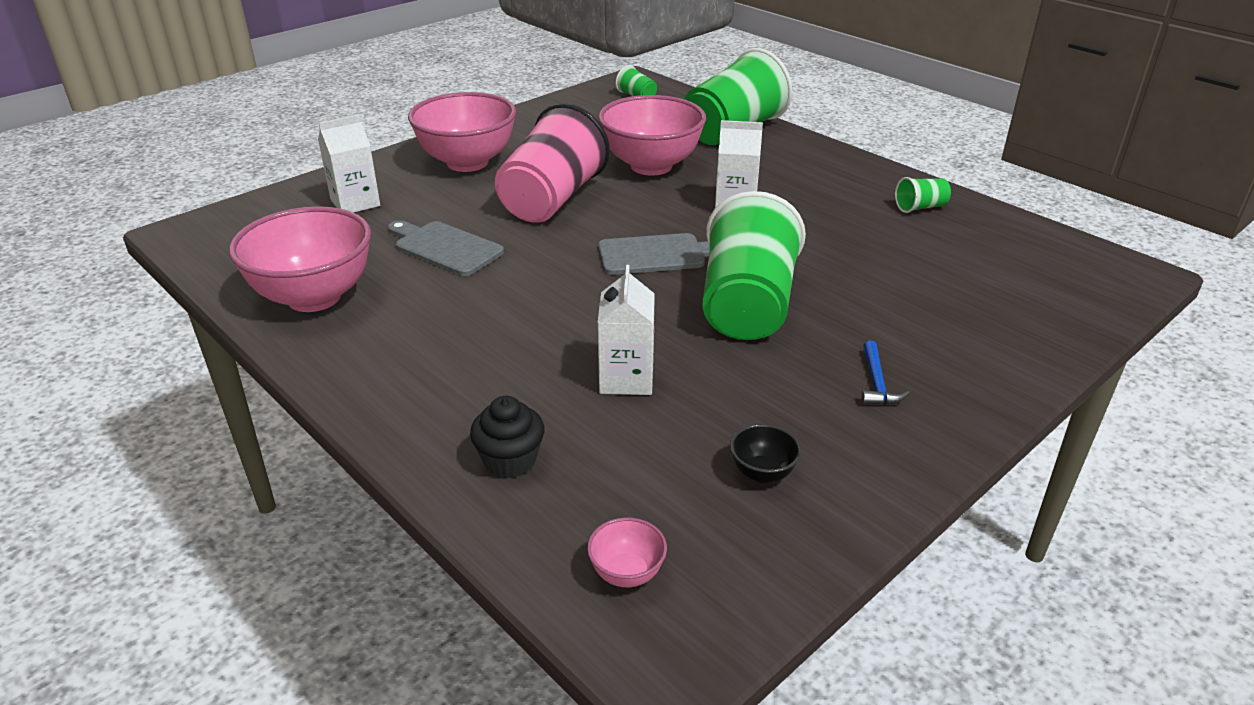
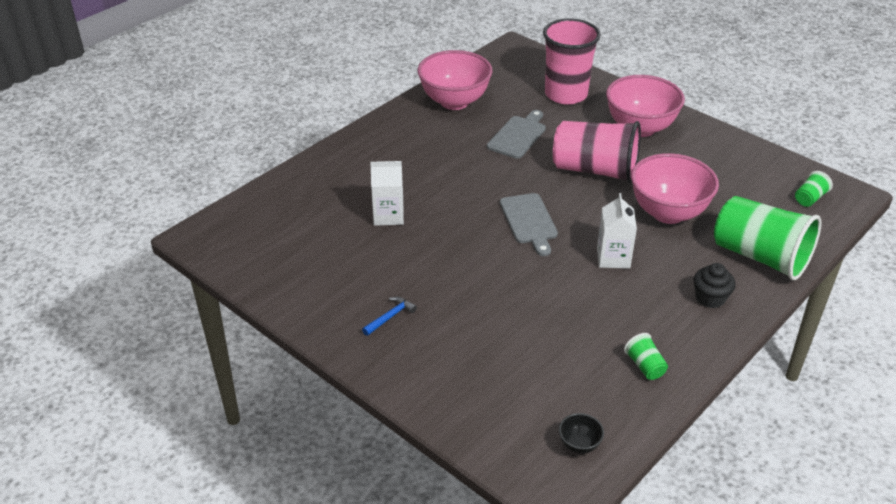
camera: 85 degrees right, 5 degrees up
white carton [318,114,380,213] -> pink cup [543,18,601,104]
black cupcake [470,396,545,478] -> black cupcake moved to [693,263,736,308]
pink bowl [587,517,667,587] -> none
green cup [702,191,806,340] -> none
black bowl [730,424,801,483] -> black bowl moved to [559,413,604,454]
blue hammer [861,341,910,405] -> blue hammer turned 135 degrees clockwise [362,297,417,336]

